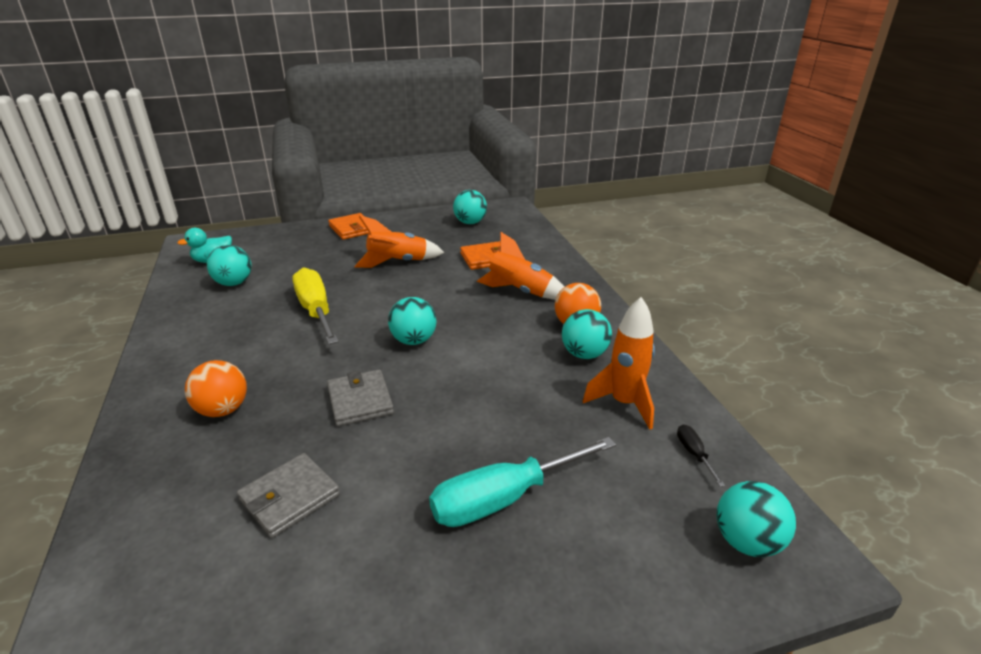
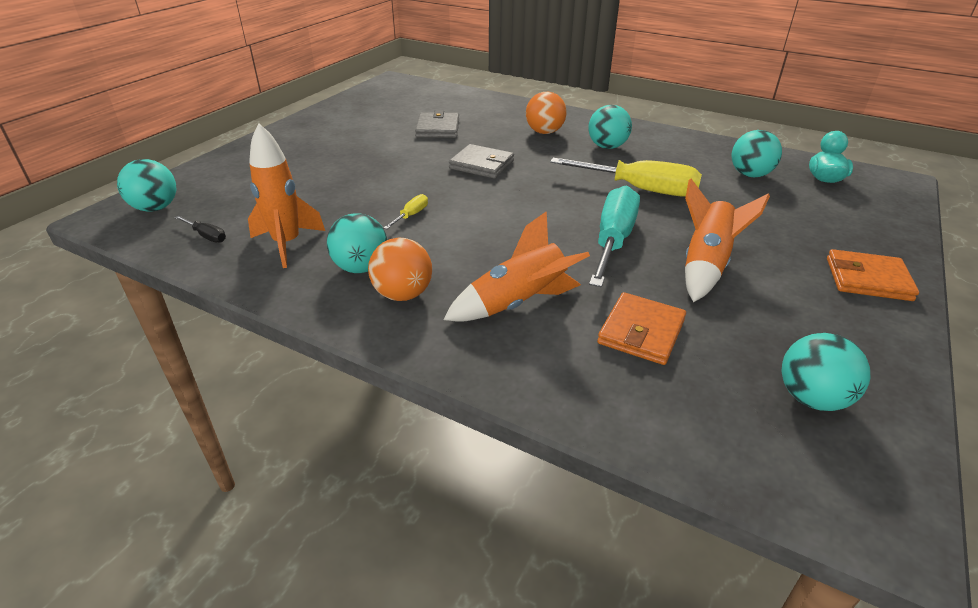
camera: 135 degrees right, 5 degrees up
turquoise ball [388,297,437,345] -> turquoise ball moved to [588,105,632,149]
turquoise screwdriver [429,437,616,527] -> turquoise screwdriver moved to [589,186,640,287]
none -> yellow screwdriver [383,194,428,229]

